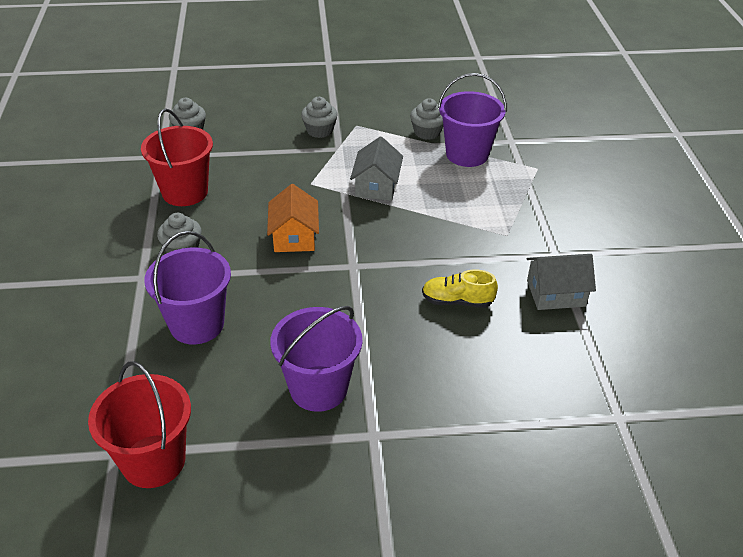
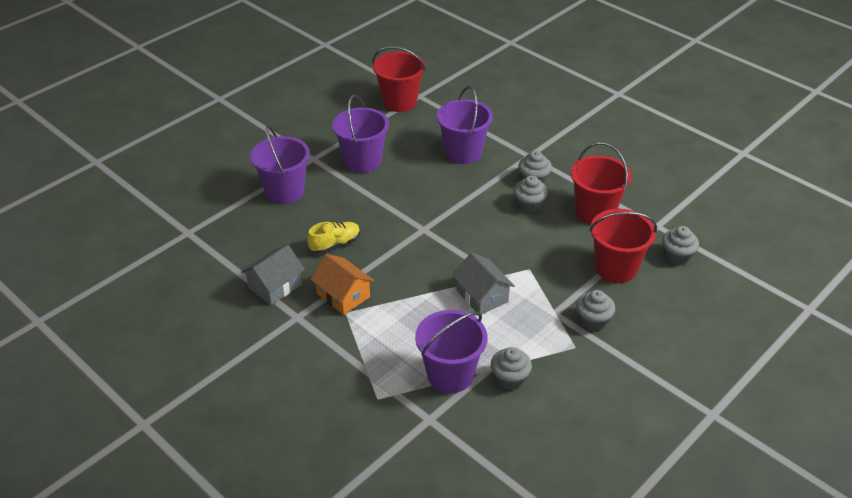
camera: 140 degrees right, 0 degrees up
orange house [267,184,319,252] -> orange house moved to [310,254,374,315]
none -> purple bucket [250,125,310,204]
none -> grey cupcake [513,176,548,213]
none -> red bucket [589,209,657,283]

